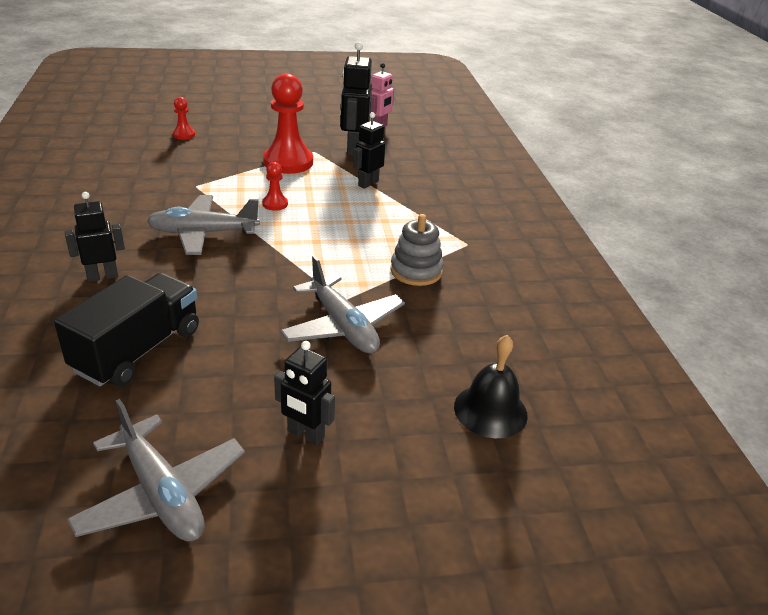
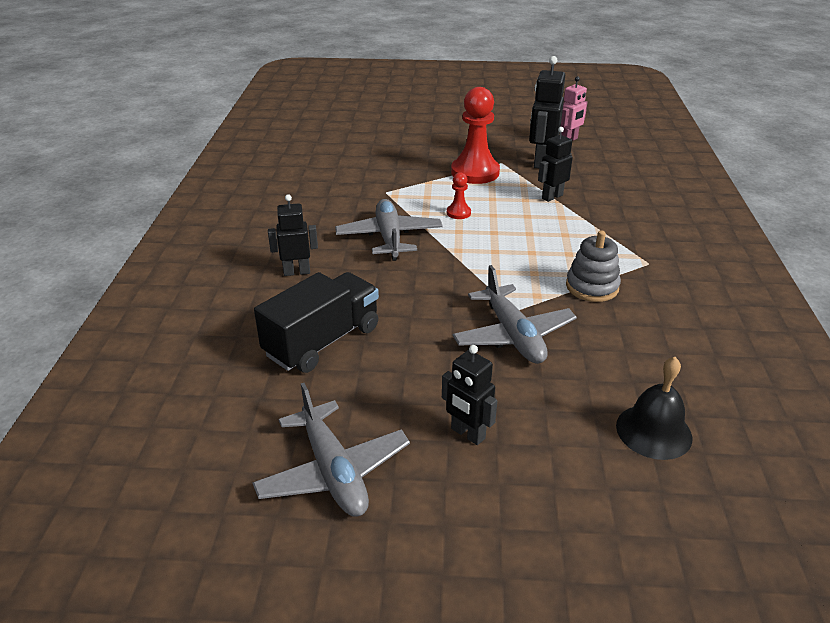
camera: 15 degrees right, 0 degrees up
grey plane [147,195,260,255] -> grey plane turned 75 degrees clockwise [335,199,443,261]
red pawn [173,97,195,140] -> none

